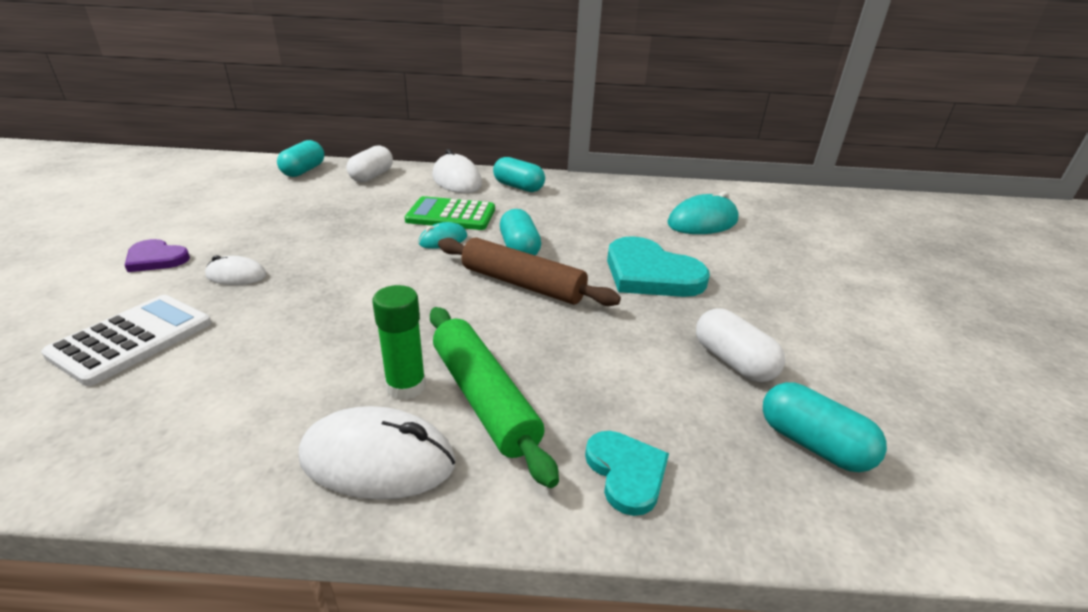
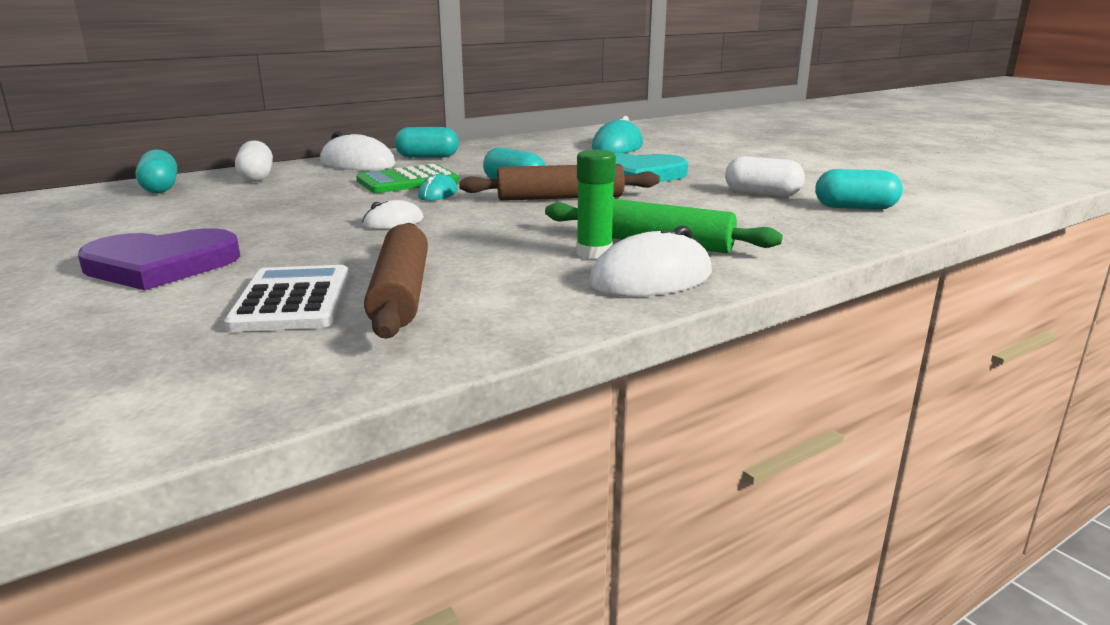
camera: 35 degrees left, 10 degrees down
purple heart [125,239,190,272] -> purple heart [78,228,240,290], size x1.81
white mouse [205,255,266,285] -> white mouse moved to [362,200,424,229]
turquoise heart [585,431,669,516] -> none
none -> brown rolling pin [364,223,428,339]

